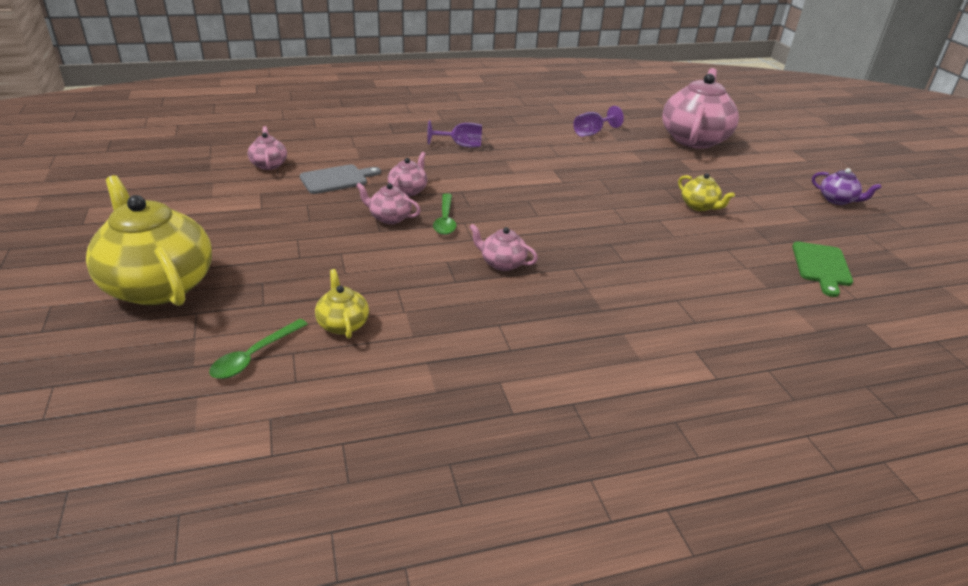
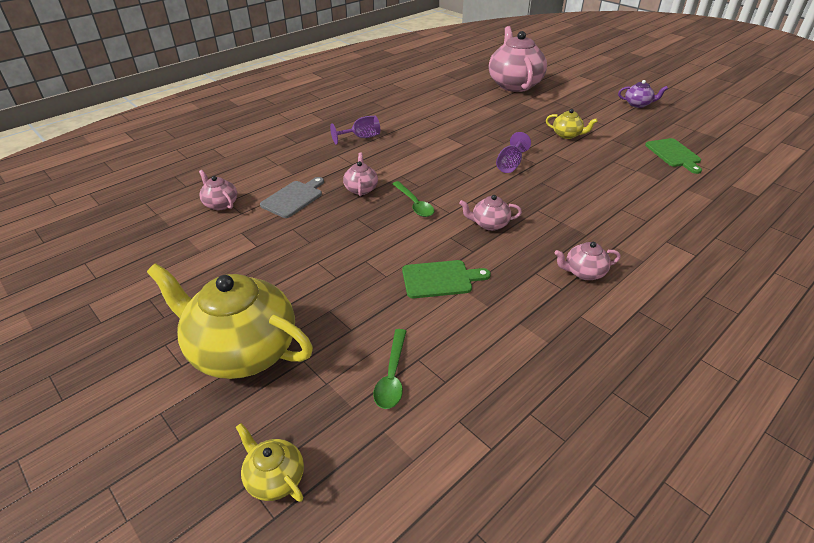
camera: 25 degrees left, 5 degrees up
yellow teapot [315,269,369,339] -> yellow teapot moved to [236,423,304,502]
pink teapot [356,183,421,224] -> pink teapot moved to [555,242,621,280]
purple goblet [573,106,624,137] -> purple goblet moved to [496,132,531,173]
none -> green cutting board [402,260,491,298]

